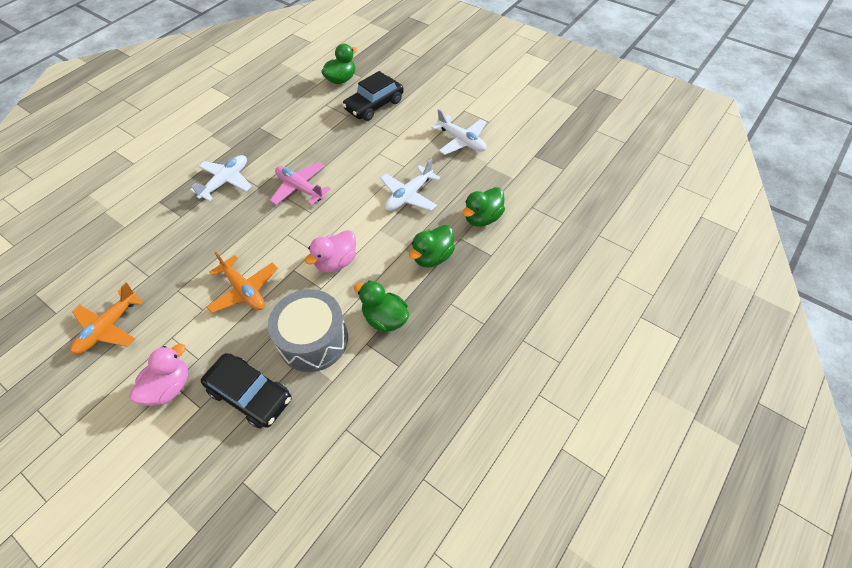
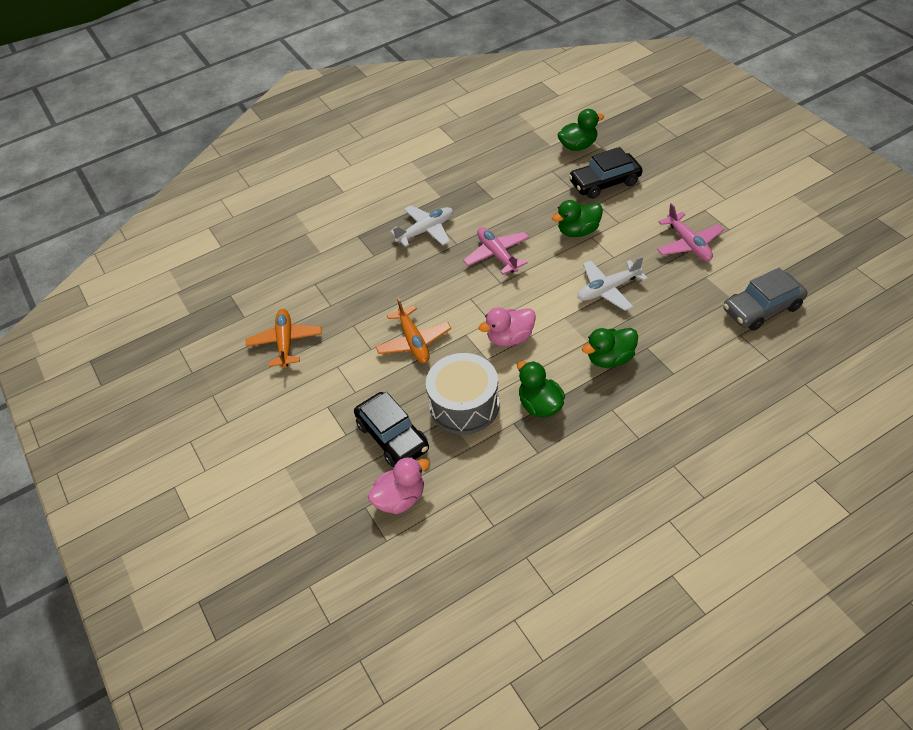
camera: 25 degrees right, 5 degrees down
orange plane [70,283,144,355] -> orange plane turned 120 degrees clockwise [246,309,322,368]
pink duck [129,344,188,406] -> pink duck moved to [368,457,430,514]
white plane [432,109,487,155] -> pink plane [657,203,724,261]
green duck [462,187,505,227] -> green duck moved to [552,200,603,237]
none -> grey car [723,268,807,331]

